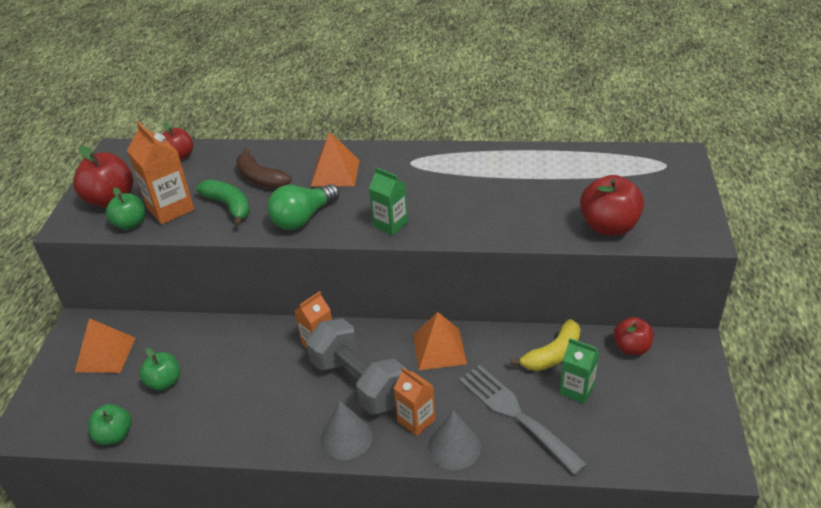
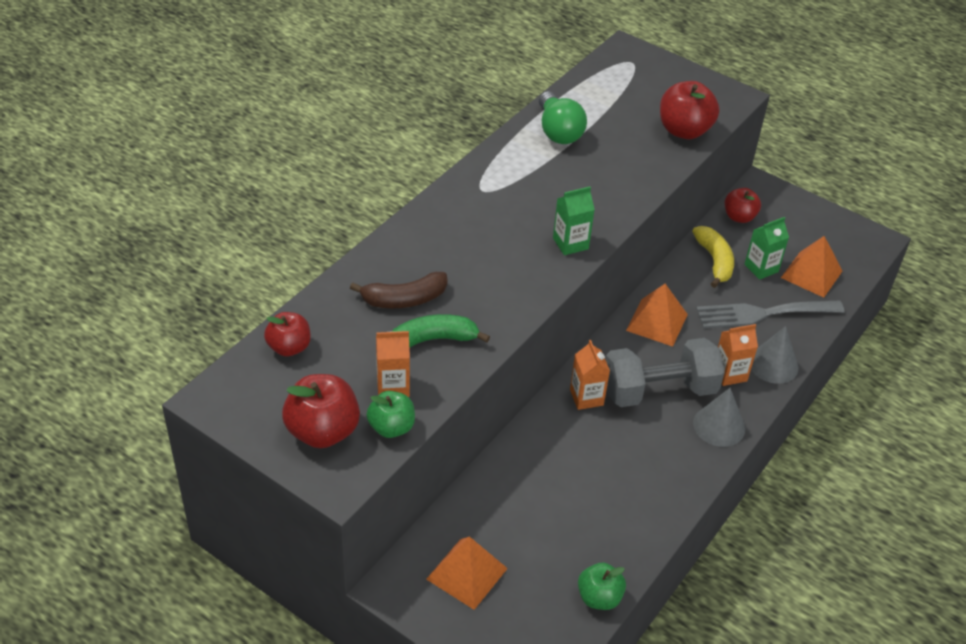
camera: 65 degrees left, 5 degrees up
orange carton [127,121,195,225] -> orange carton [376,331,410,397], size x0.66
green apple [140,348,180,391] -> none
green light bulb [267,184,339,230] -> green light bulb moved to [539,91,587,144]
orange pyramid [311,131,360,187] -> orange pyramid moved to [781,236,842,298]

